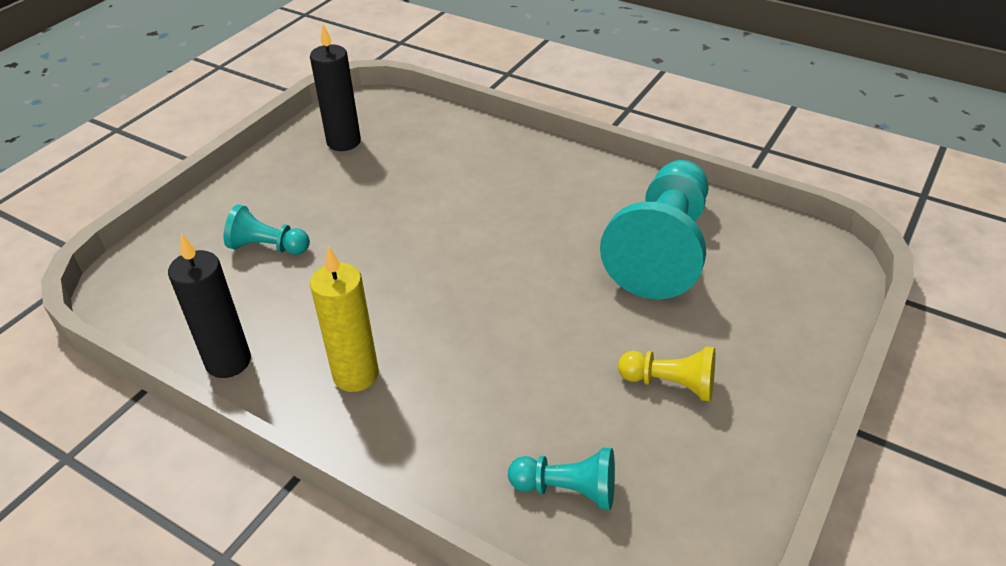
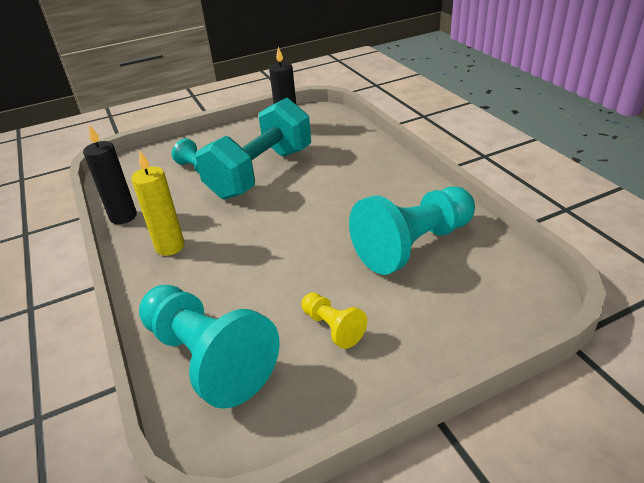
camera: 35 degrees right, 5 degrees down
turquoise pawn [508,448,615,510] -> turquoise pawn [139,285,280,409], size x2.11
none -> turquoise dumbbell [195,98,311,199]

